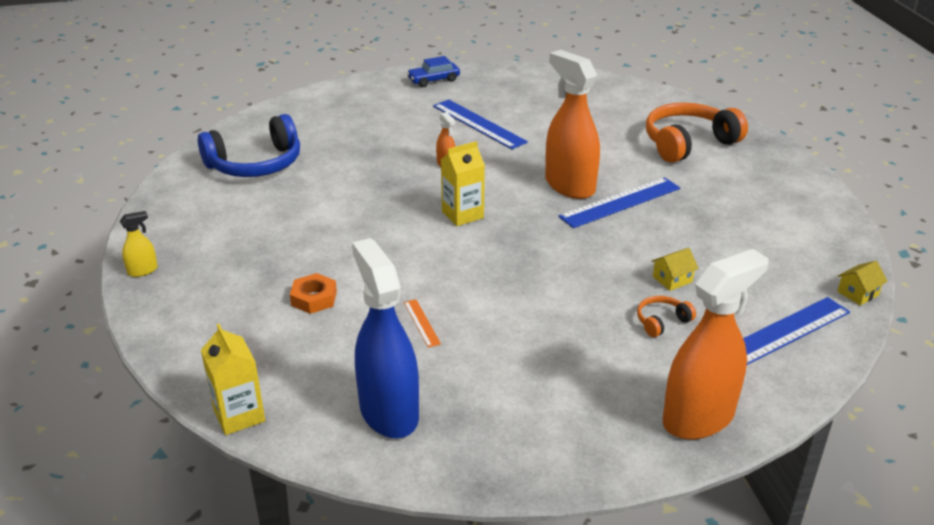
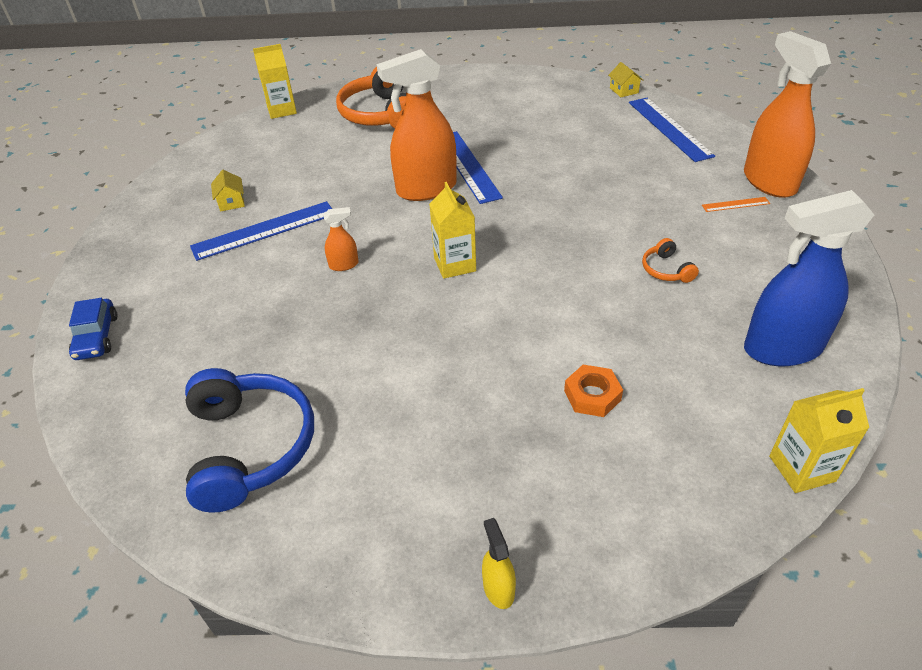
camera: 75 degrees left, 10 degrees up
orange ruler [404,299,441,348] -> orange ruler moved to [702,197,770,212]
blue car [407,56,460,87] -> blue car moved to [69,298,117,360]
orange headphones [637,296,696,337] -> orange headphones moved to [642,238,699,283]
yellow house [651,248,699,291] -> yellow house moved to [211,170,245,212]
none -> yellow carton [253,44,297,119]

